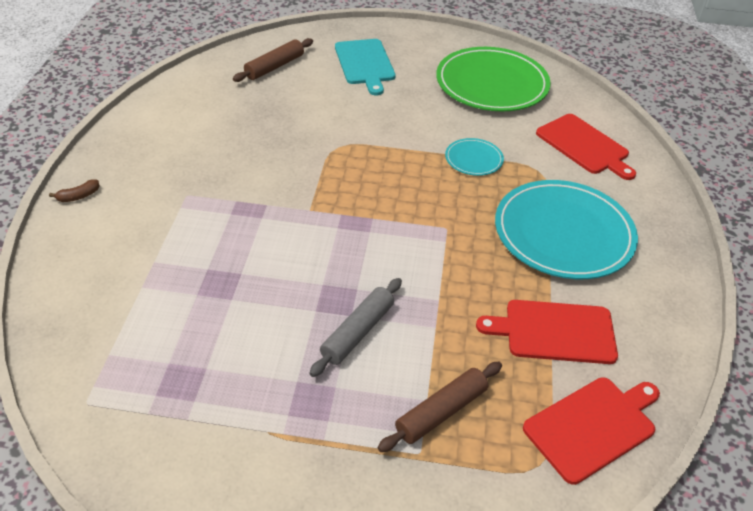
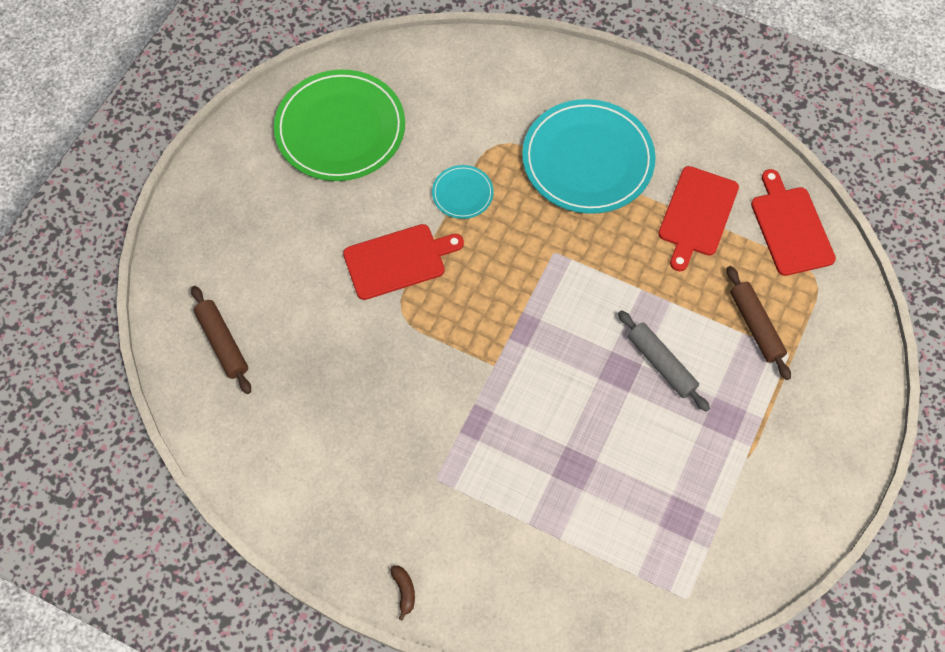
camera: 70 degrees left, 20 degrees up
turquoise cutting board [335,39,396,95] -> none
red cutting board [536,114,636,180] -> red cutting board moved to [343,224,464,300]

